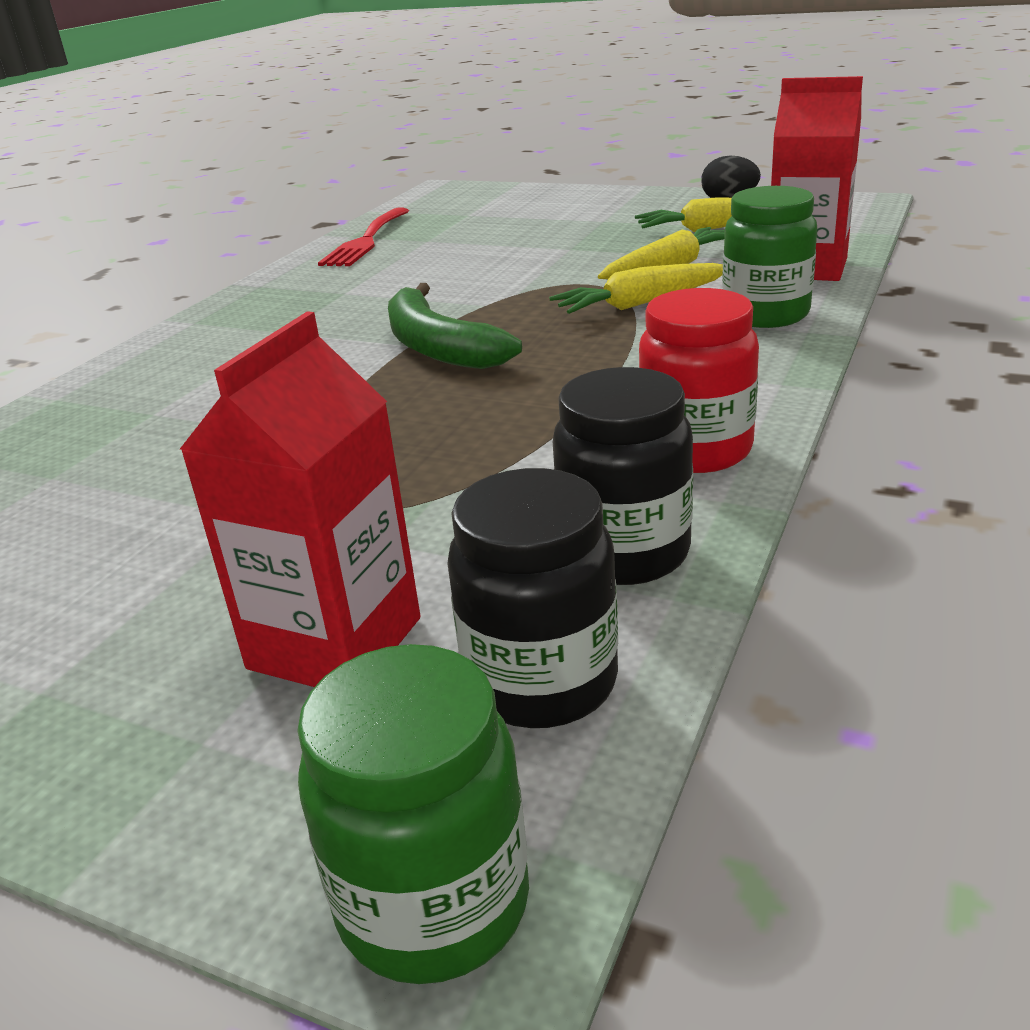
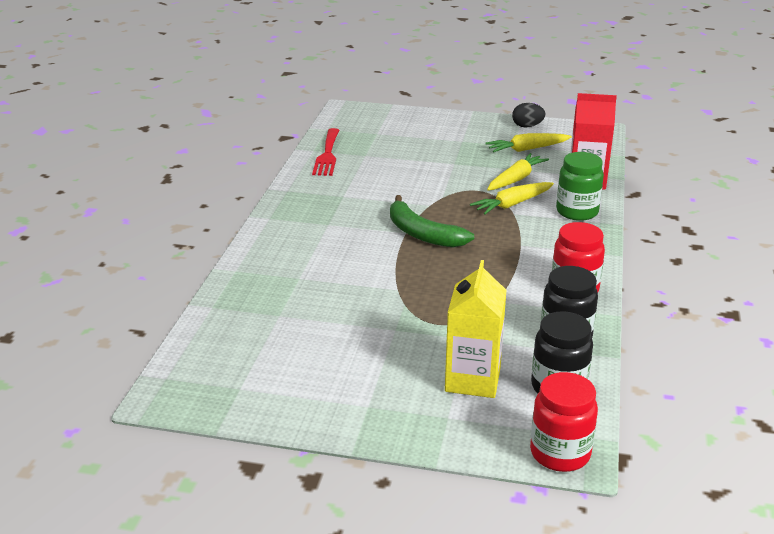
camera: 15 degrees left, 0 degrees up
red carton [180,311,420,687] -> yellow carton [445,260,507,398]
green jar [297,644,529,984] -> red jar [530,372,598,472]

